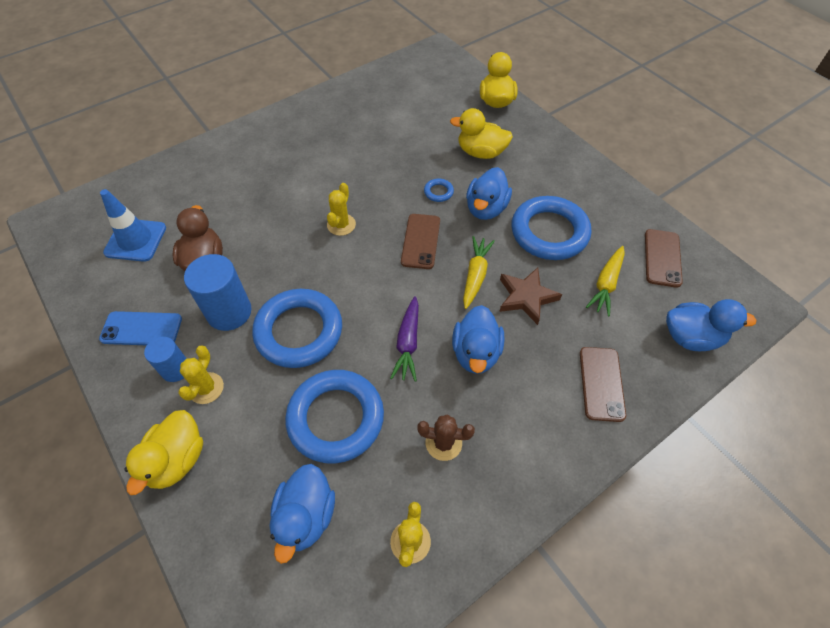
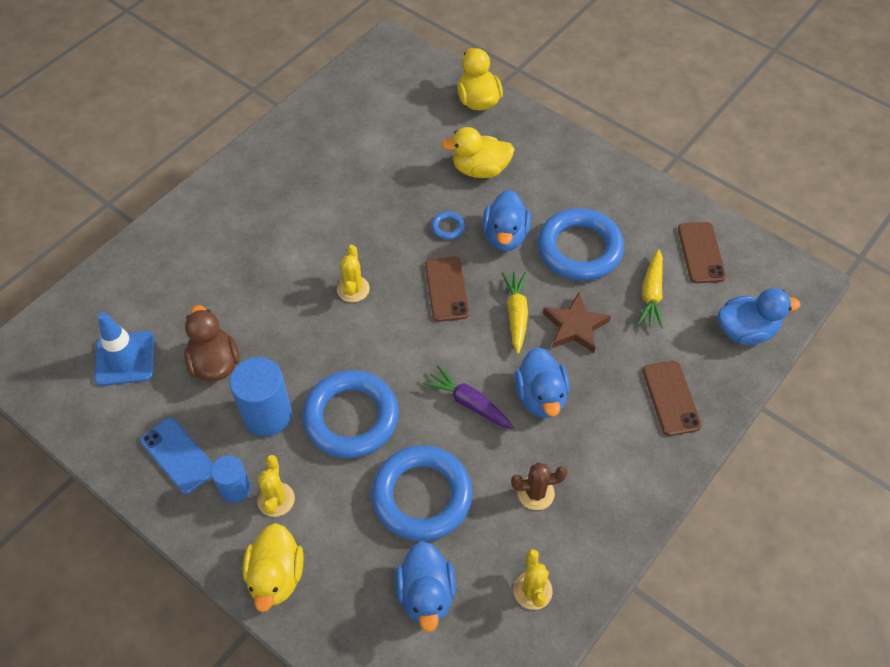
camera: 15 degrees left, 0 degrees up
blue phone [99,311,182,345] -> blue phone turned 60 degrees clockwise [140,417,213,494]
purple carrot [390,296,419,381] -> purple carrot turned 135 degrees clockwise [423,365,514,429]

